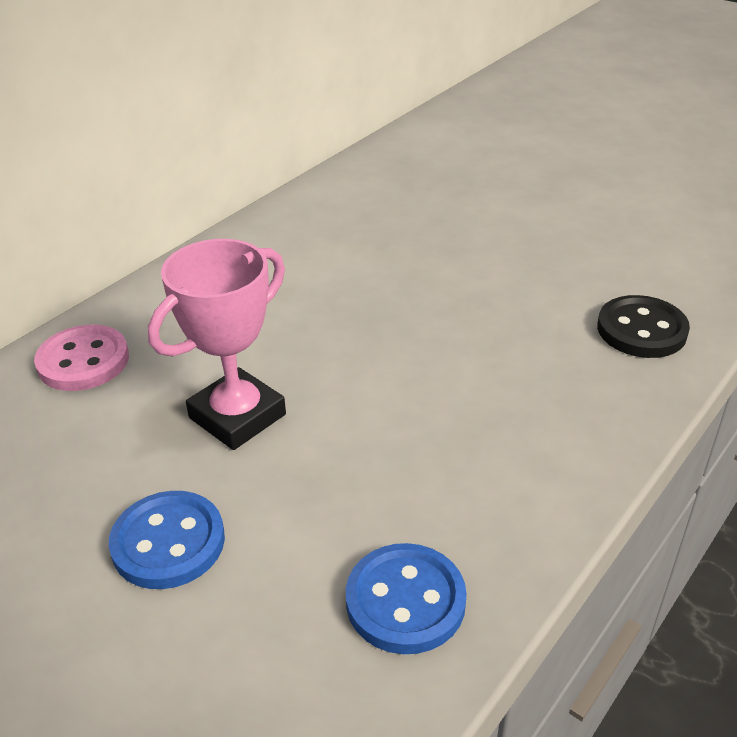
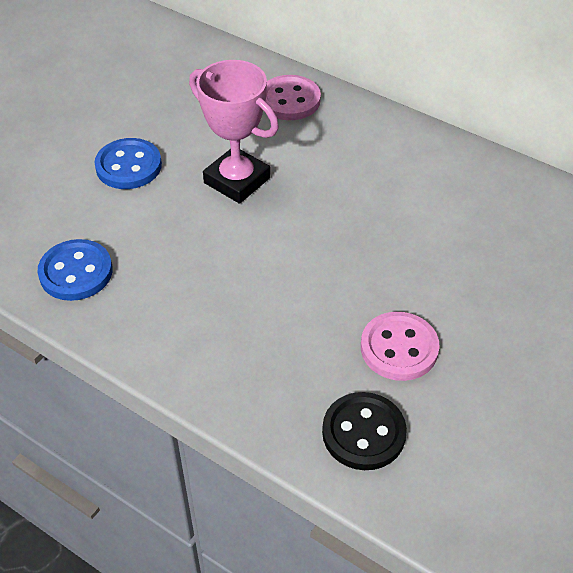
camera: 85 degrees right, 10 degrees up
none -> pink button [361,312,440,381]

